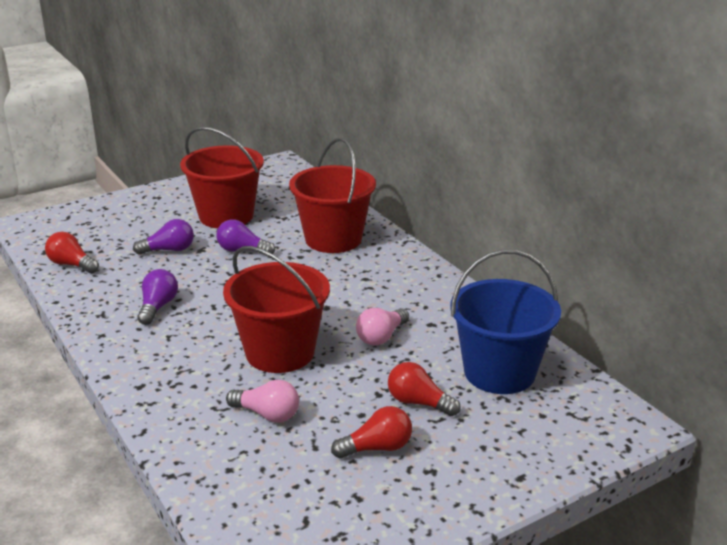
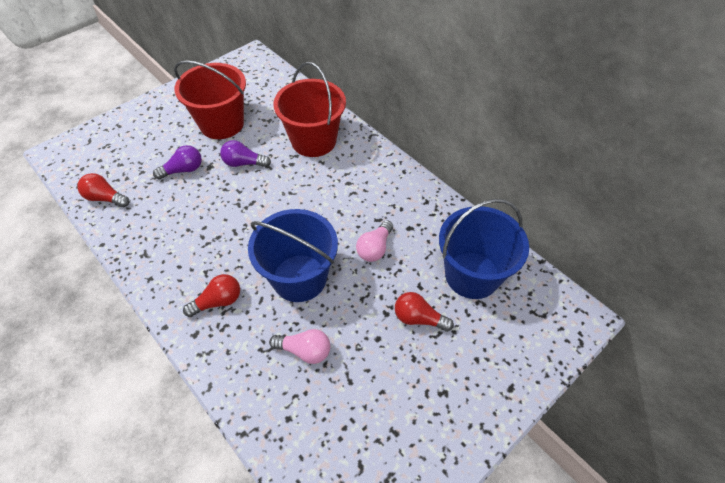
camera: 10 degrees left, 25 degrees up
purple light bulb [137,269,178,325] -> none
red bucket [223,246,330,373] -> blue bucket [248,209,338,302]
red light bulb [331,406,412,459] -> red light bulb moved to [183,274,240,317]

